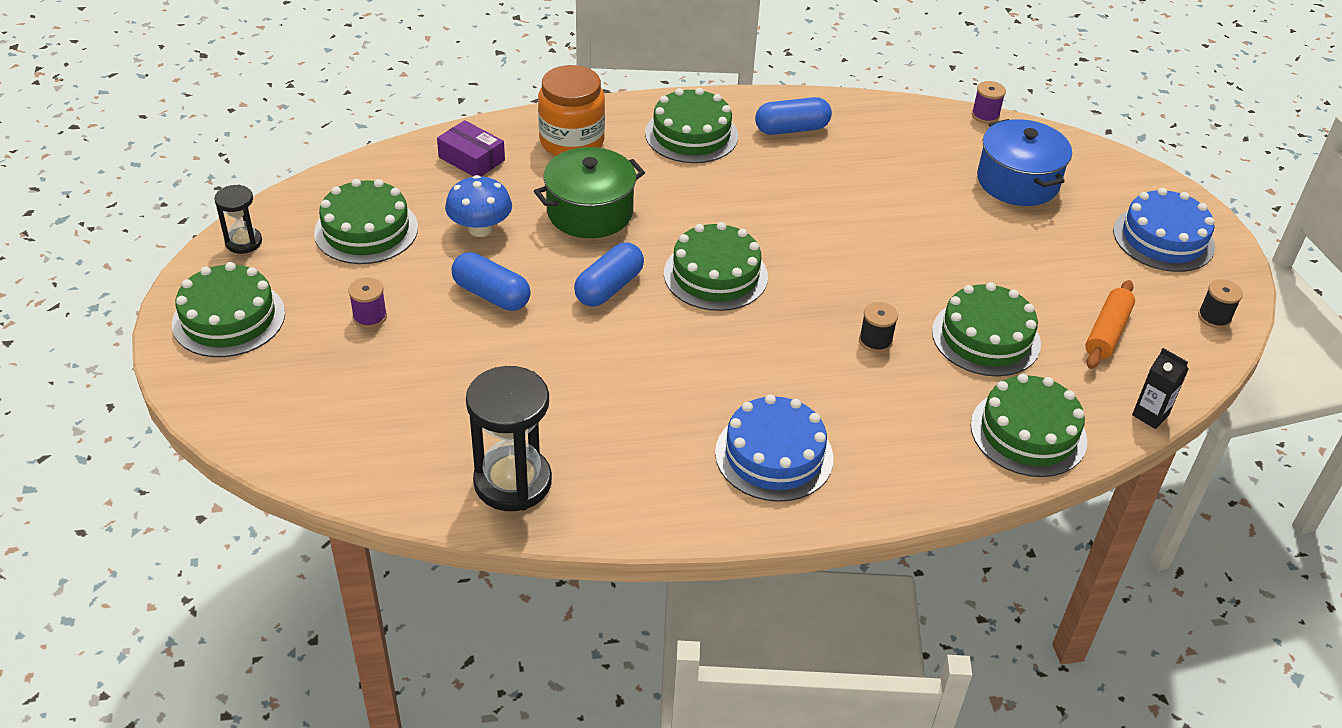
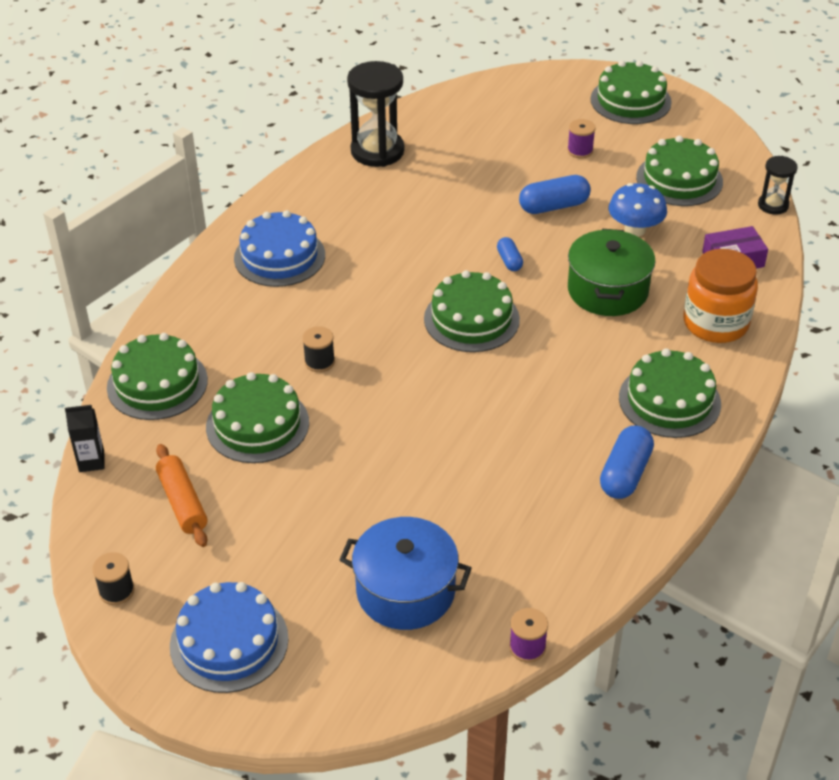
camera: 130 degrees right, 0 degrees up
black hourglass [214,185,262,254] -> black hourglass moved to [758,156,798,215]
blue capsule [574,243,644,307] -> blue capsule [497,237,523,271], size x0.57

